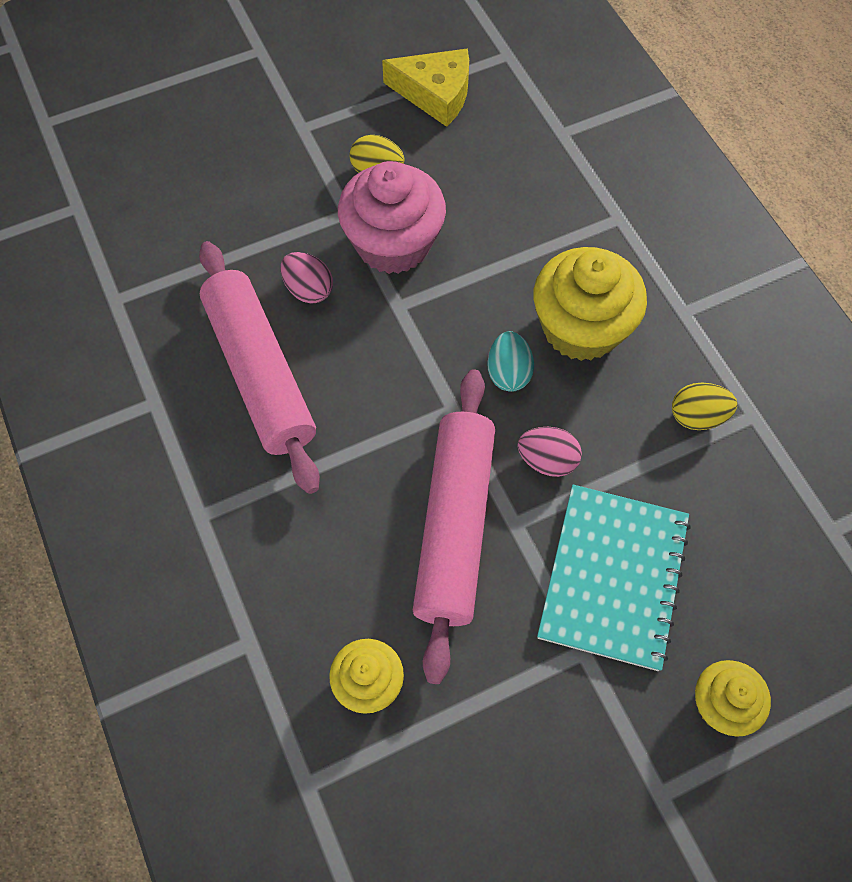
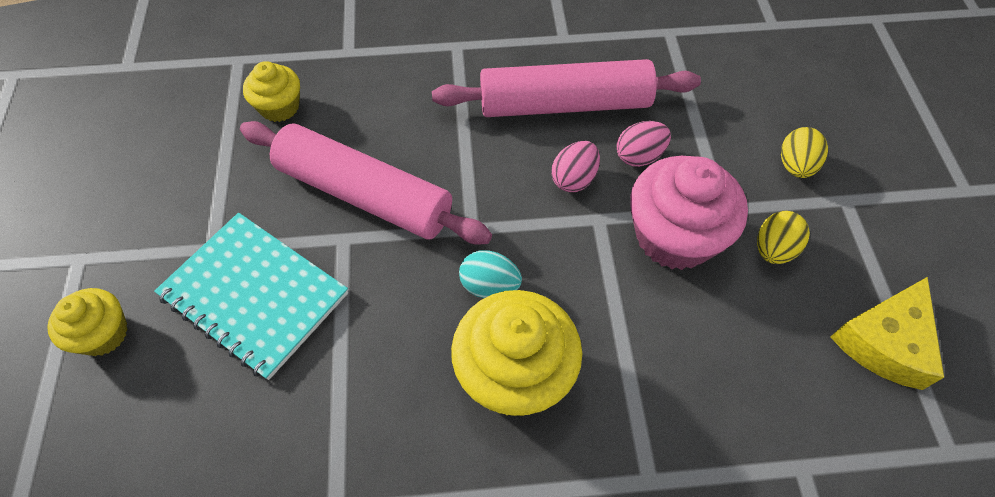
camera: 110 degrees right, 5 degrees down
pink egg [517,427,582,477] -> pink egg moved to [551,141,600,192]
yellow egg [672,382,737,430] -> yellow egg moved to [781,127,828,178]

